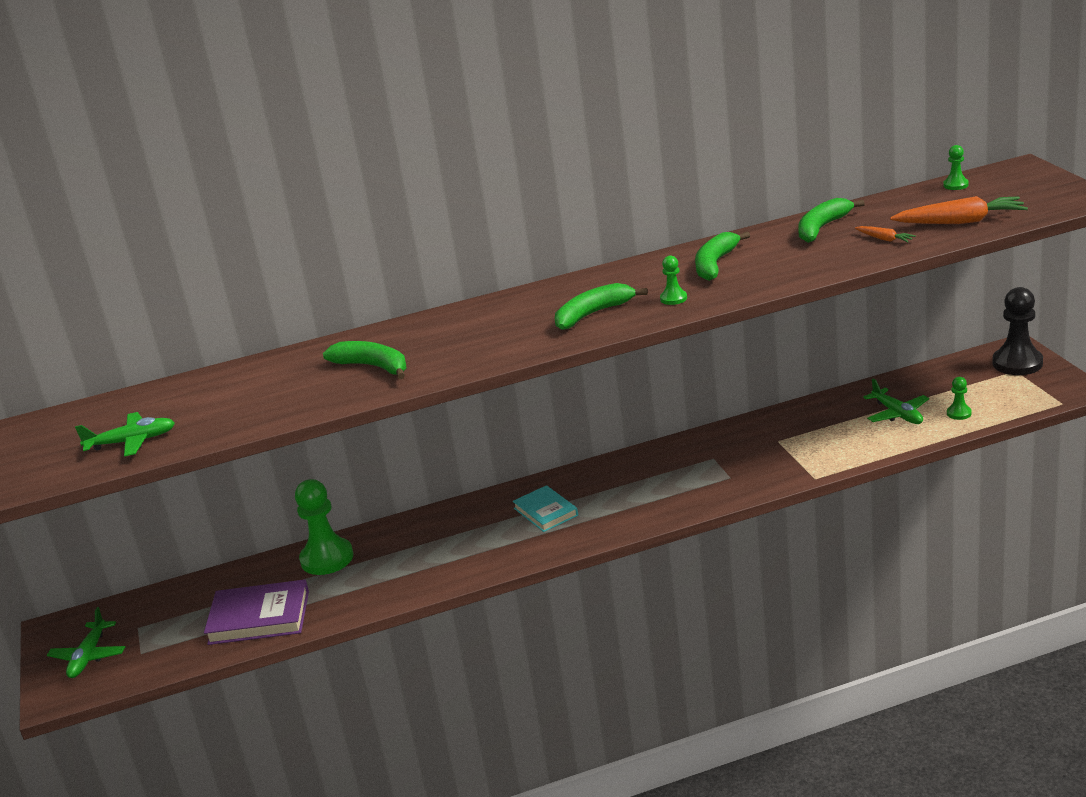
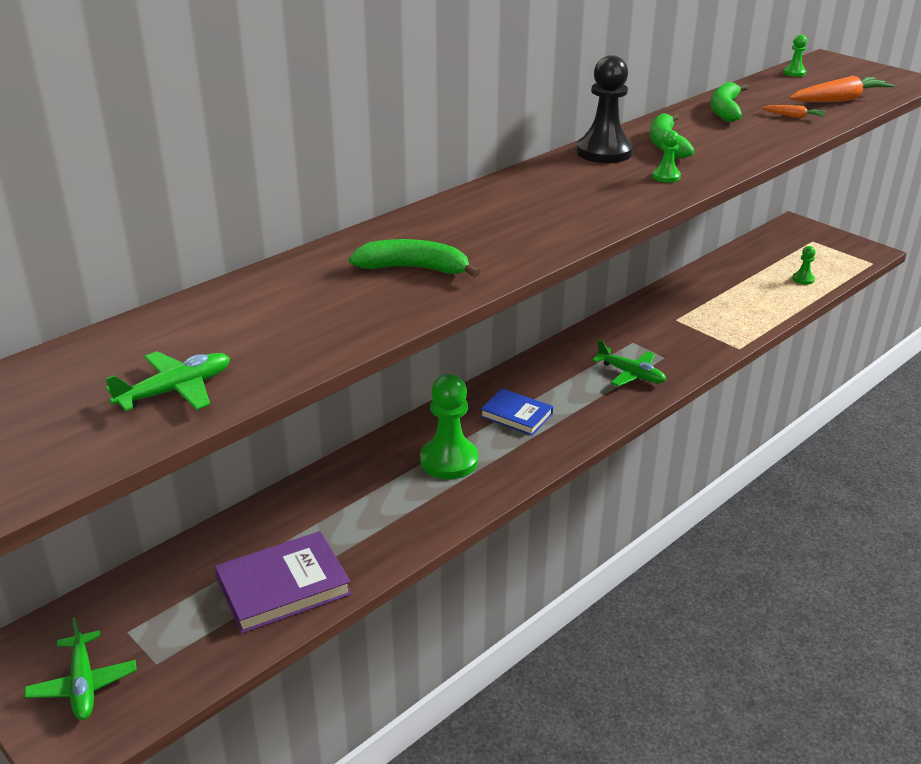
camera: 30 degrees left, 5 degrees up
green pawn [295,479,353,575] -> green pawn moved to [420,374,478,479]
turquoise book [513,485,578,532] -> blue book [480,389,553,436]
green banana [555,283,648,330] -> none
green plane [863,379,929,424] -> green plane moved to [592,340,666,387]
black pawn [992,287,1043,375] -> black pawn moved to [577,55,633,163]

